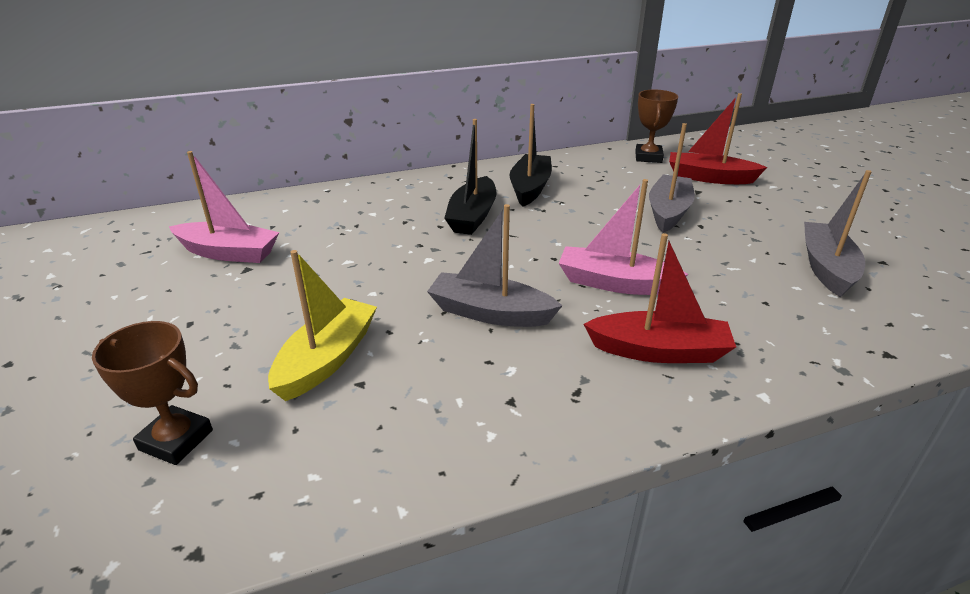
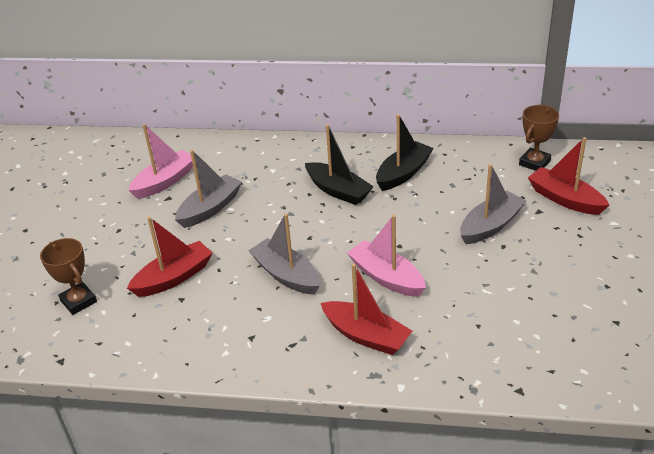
camera: 30 degrees right, 5 degrees up
pink boat [169,151,279,263] -> pink boat turned 90 degrees counterclockwise [128,124,193,199]
yellow boat [268,250,377,401] -> red boat [127,217,213,297]
black boat [444,119,496,235] -> black boat turned 90 degrees counterclockwise [305,124,374,205]
grey boat [804,170,872,297] -> grey boat moved to [175,150,242,228]

